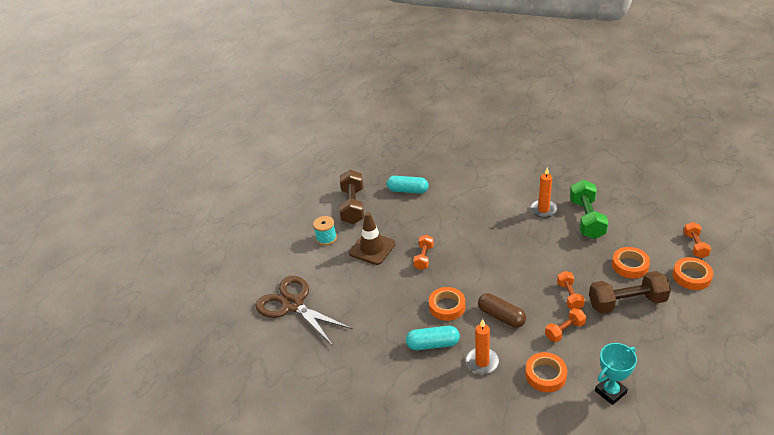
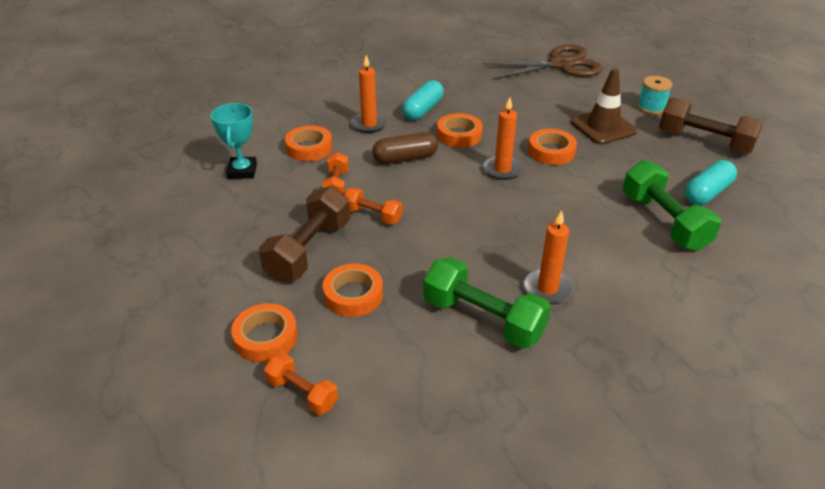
camera: 120 degrees right, 0 degrees up
orange dumbbell [413,234,434,270] -> orange tape [528,129,577,165]
none -> orange candle [483,97,523,180]
none -> green dumbbell [623,160,721,251]

